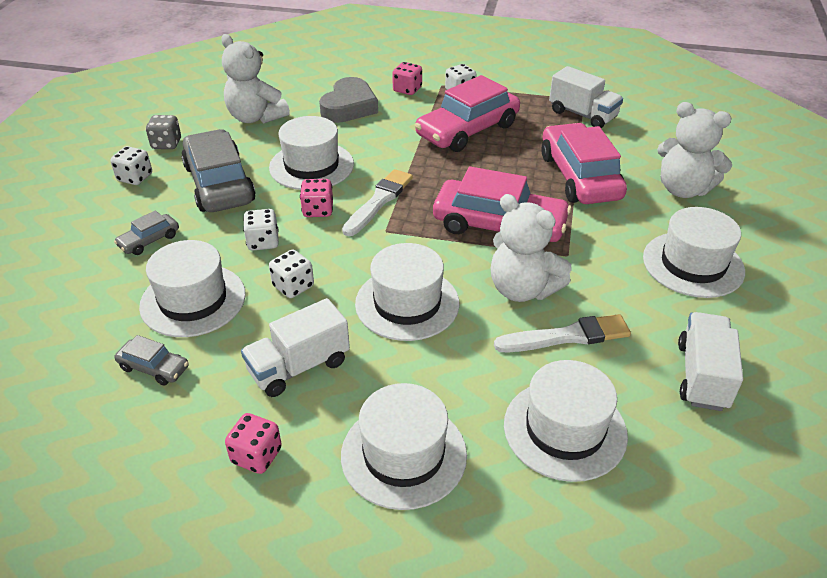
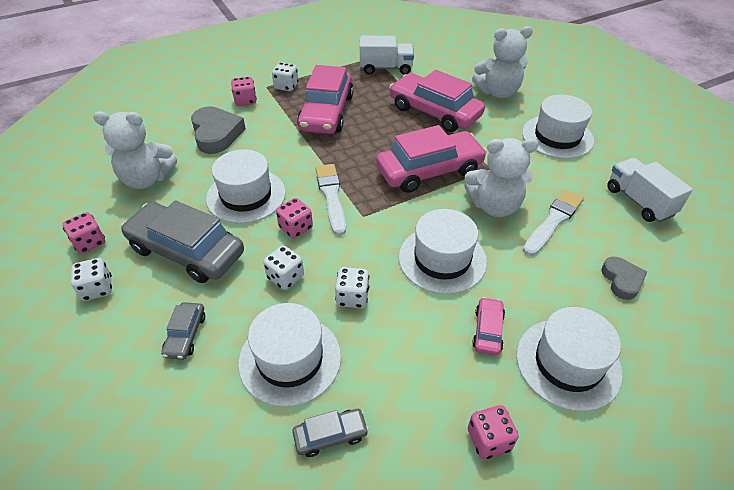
camera: 40 degrees left, 5 degrees up
grey dice [146,115,181,149] -> pink dice [62,212,105,254]
white truck [241,298,350,397] -> none
white hat [504,360,628,482] -> grey heart [601,257,647,300]
none -> pink car [472,297,505,355]

